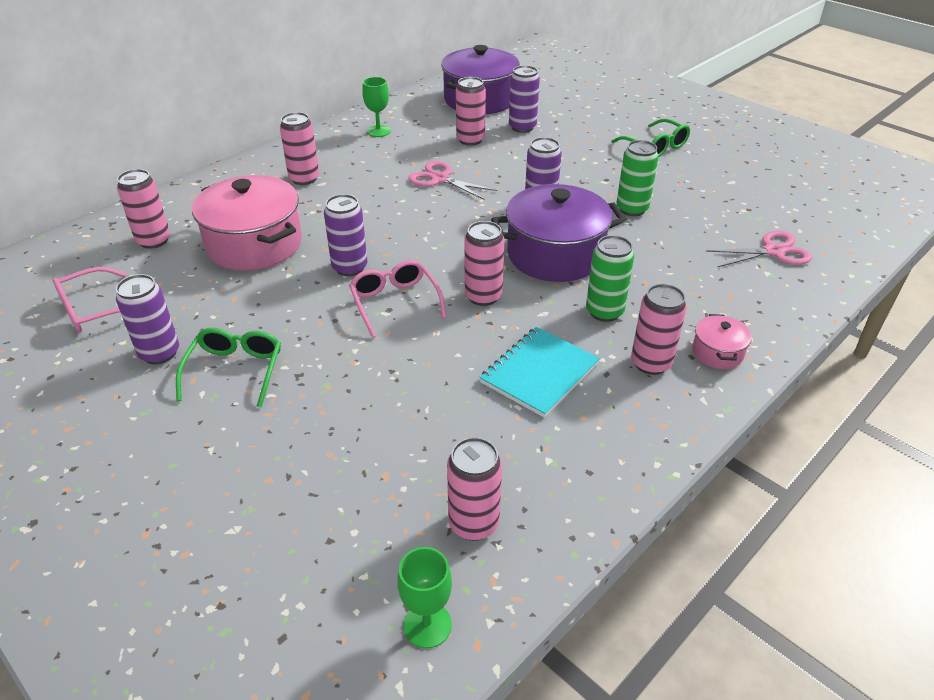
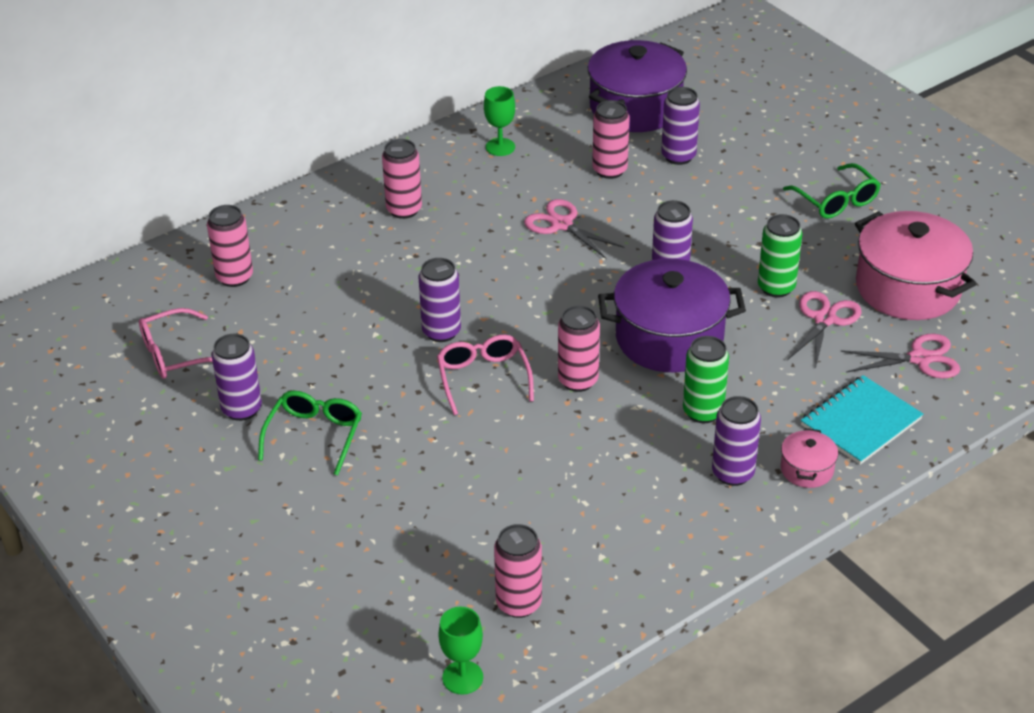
camera: 10 degrees right, 0 degrees up
pink pot [192,175,302,271] -> pink pot moved to [855,211,977,320]
turquoise notebook [479,327,600,418] -> turquoise notebook moved to [801,375,923,465]
pink can [631,284,687,375] -> purple can [712,396,761,486]
none -> pink scissors [787,291,861,369]

